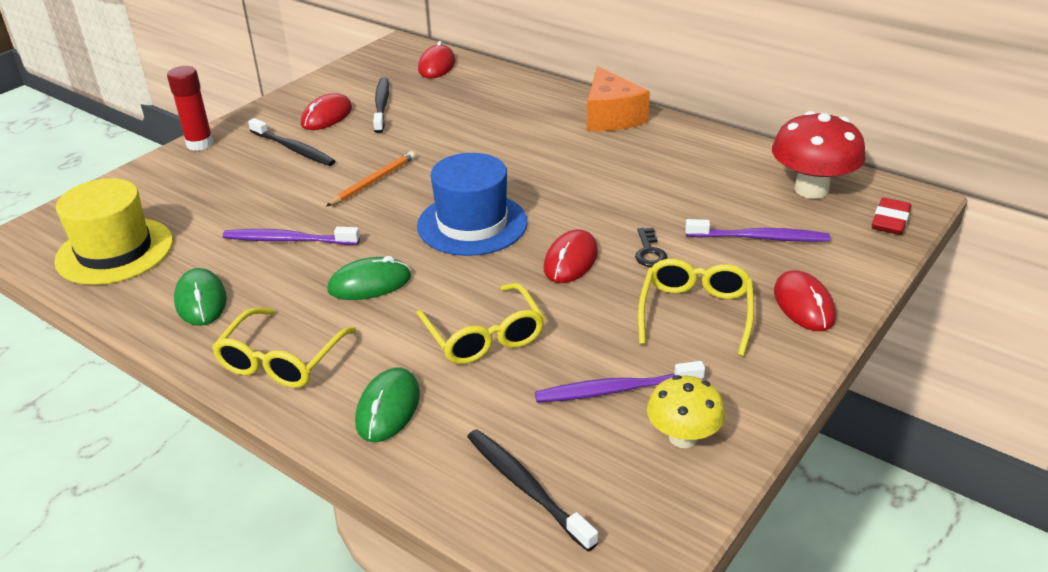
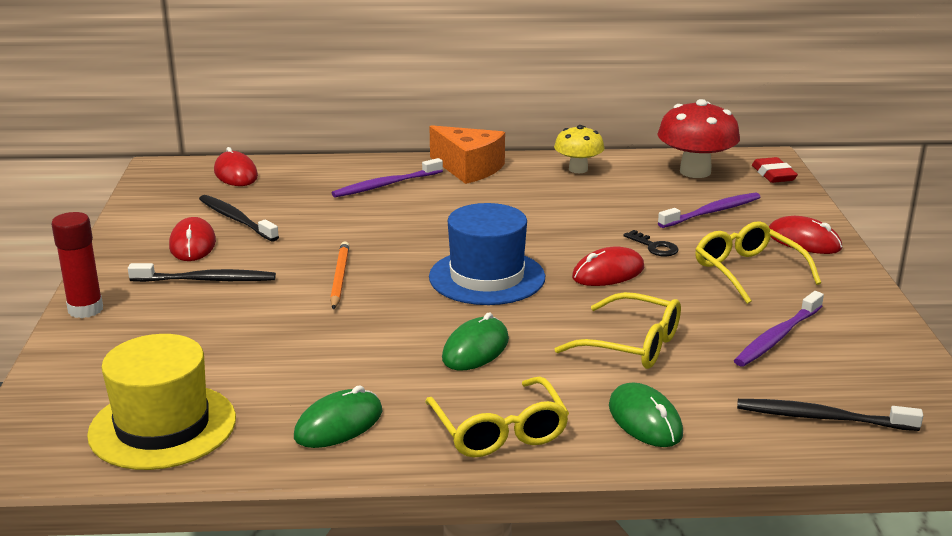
camera: 40 degrees left, 10 degrees down
green mouse [174,268,227,326] -> green mouse turned 75 degrees counterclockwise [294,385,382,448]
purple toothbrush [223,227,360,245] -> purple toothbrush moved to [332,158,443,198]
red mouse [544,229,598,283] -> red mouse turned 75 degrees clockwise [572,246,644,286]
yellow mushroom [647,375,725,448] -> yellow mushroom moved to [554,125,605,173]

